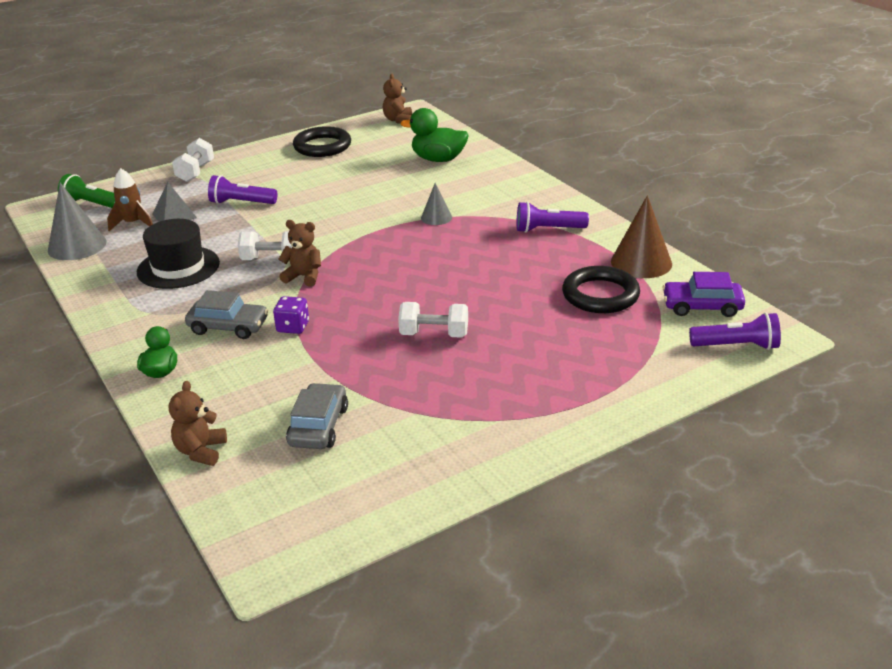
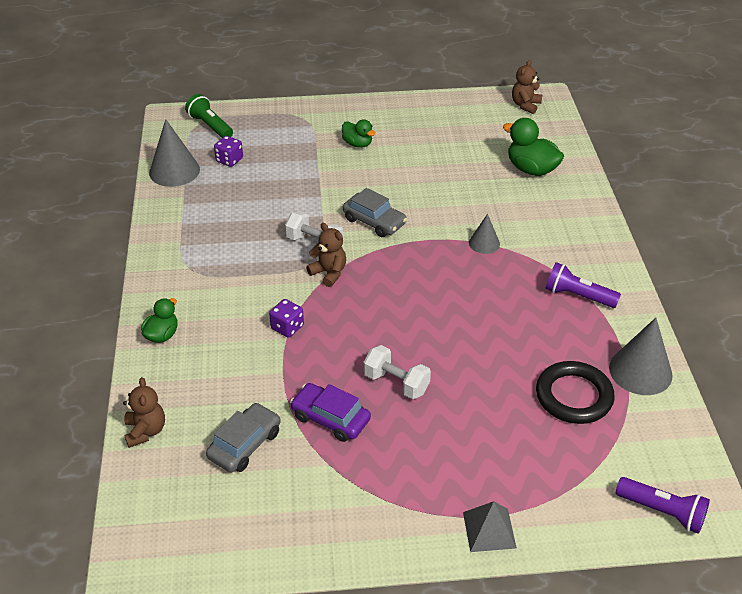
camera: 25 degrees right, 10 degrees up
brown rocket [107,168,153,231] -> purple dice [214,136,243,167]
black hat [137,219,220,289] -> none
grey pyramid [153,182,197,222] -> grey pyramid moved to [463,501,517,552]
brown teddy bear [169,381,227,466] -> brown teddy bear turned 135 degrees clockwise [123,377,165,448]
white dumbbell [172,138,214,182] -> none
grey car [185,290,268,339] -> grey car moved to [343,188,407,237]
purple flashlight [208,175,277,204] -> none
black ring [293,126,351,157] -> none
brown cone [611,195,672,278] -> grey cone [609,318,673,395]
purple car [662,272,745,317] -> purple car moved to [290,383,371,442]
none -> green duck [342,119,375,148]

